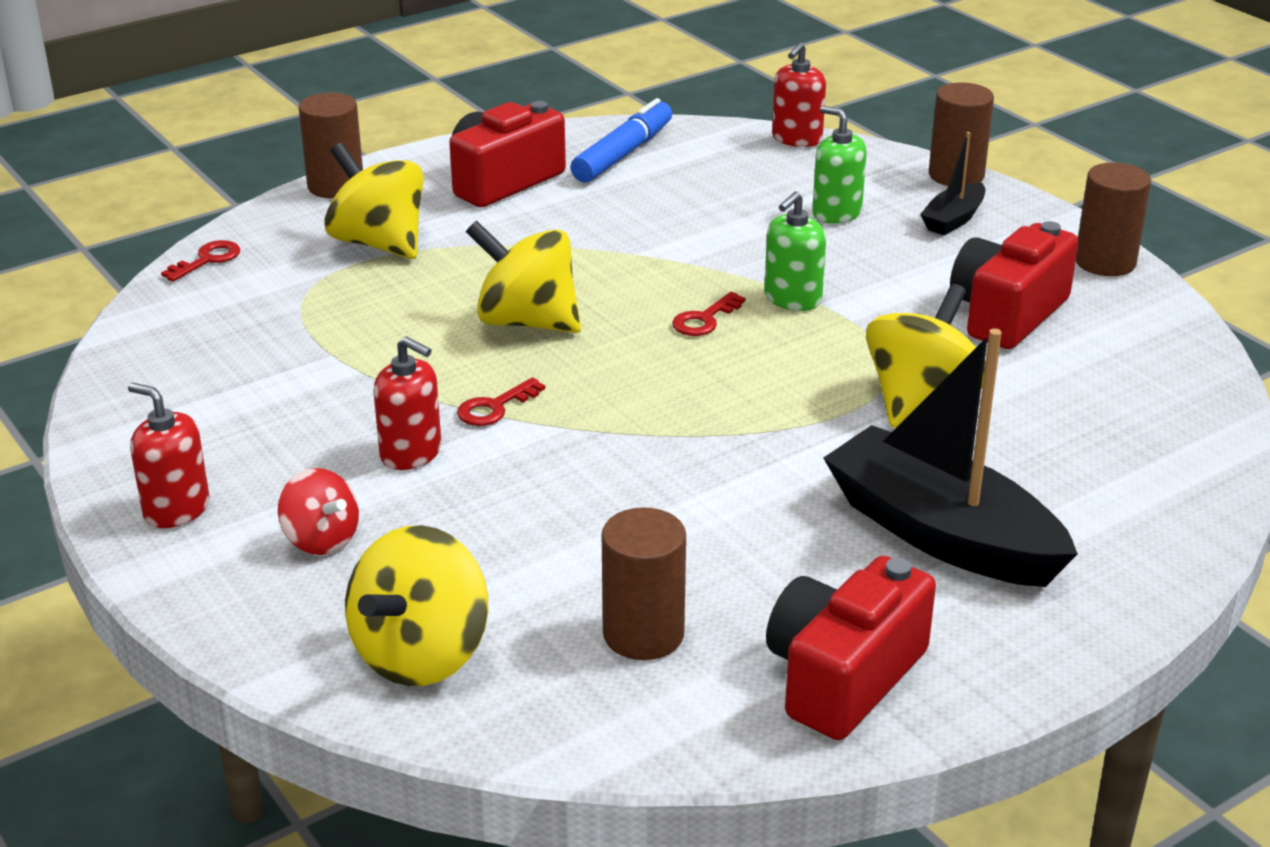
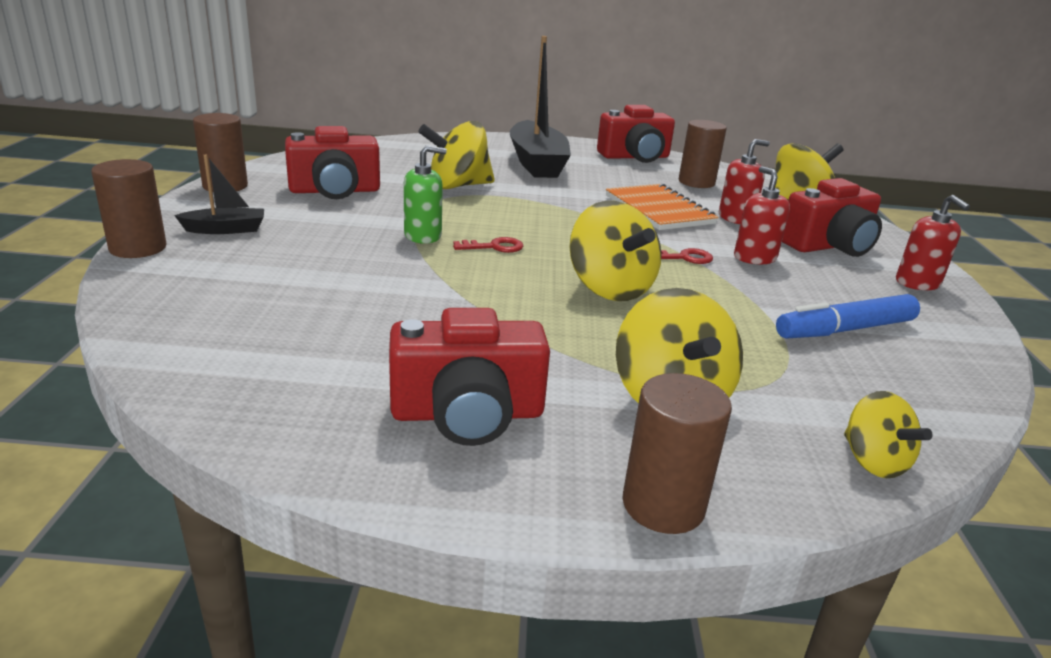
camera: 145 degrees left, 5 degrees down
red key [161,240,240,282] -> yellow spinning top [844,391,932,478]
red spinning top [278,468,359,555] -> red camera [782,178,882,257]
blue marker [571,98,672,182] -> blue marker moved to [776,294,920,339]
red soap dispenser [772,42,826,147] -> red soap dispenser moved to [719,139,770,224]
green soap dispenser [812,106,867,224] -> none
none -> orange notebook [606,184,718,230]

